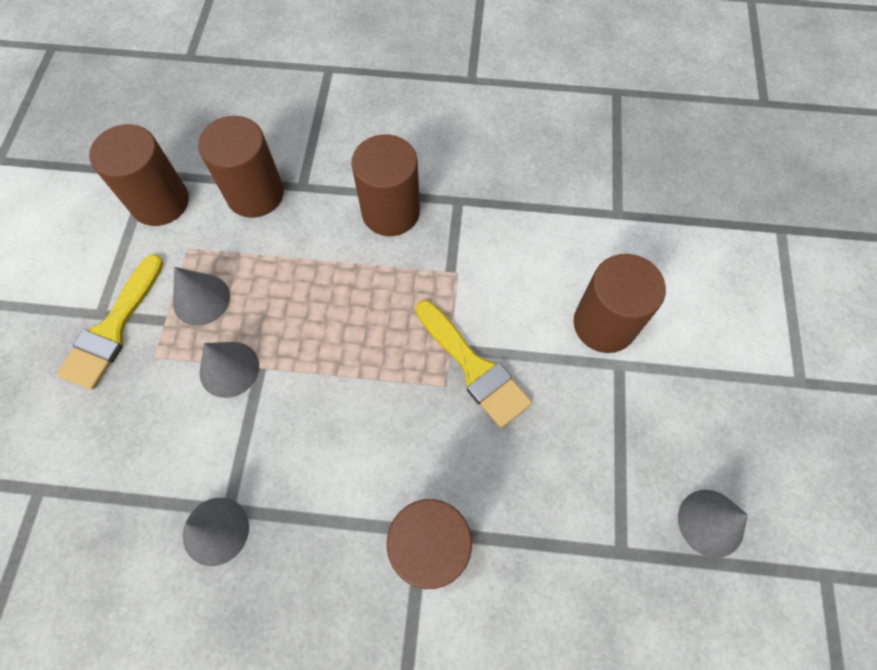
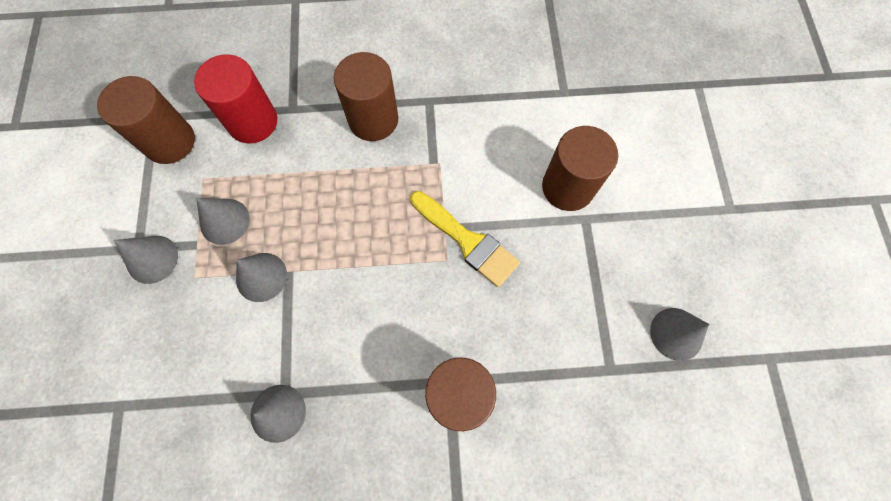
camera: 10 degrees left, 5 degrees up
yellow brush [57,254,164,390] -> grey cone [114,236,178,284]
brown cylinder [198,116,284,218] -> red cylinder [194,54,277,143]

